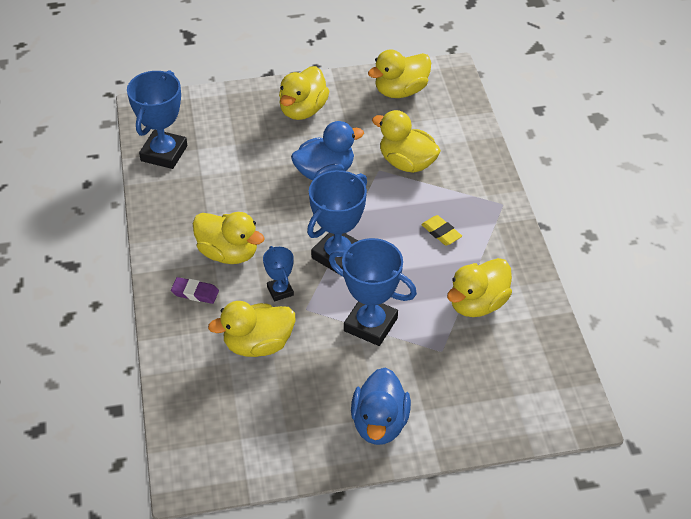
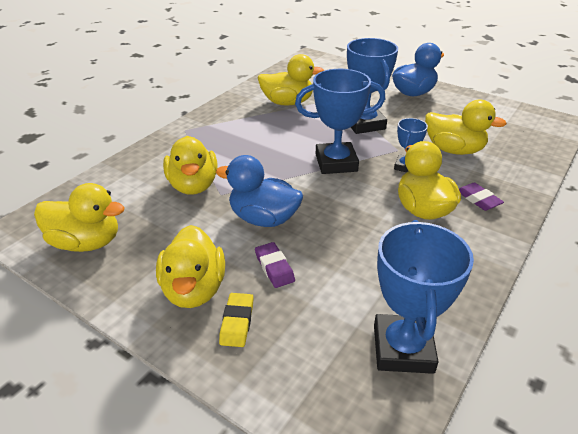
camera: 135 degrees left, 10 degrees down
blue trophy [127,70,187,169] -> blue trophy turned 60 degrees counterclockwise [374,220,474,374]
yellow duck [279,66,329,120] -> yellow duck turned 105 degrees clockwise [156,225,225,308]
yellow eraser [421,215,462,246] -> yellow eraser moved to [219,293,253,347]
none -> purple eraser [255,242,295,288]

